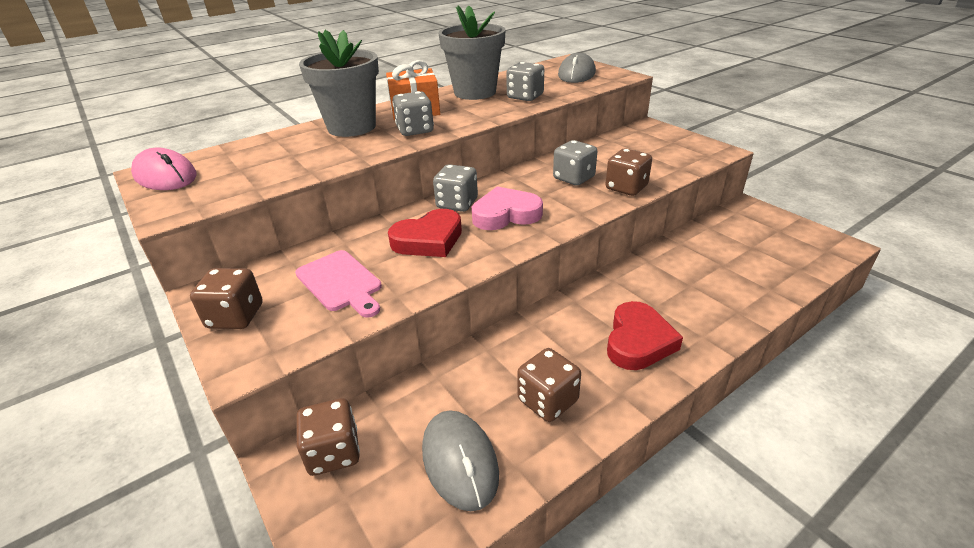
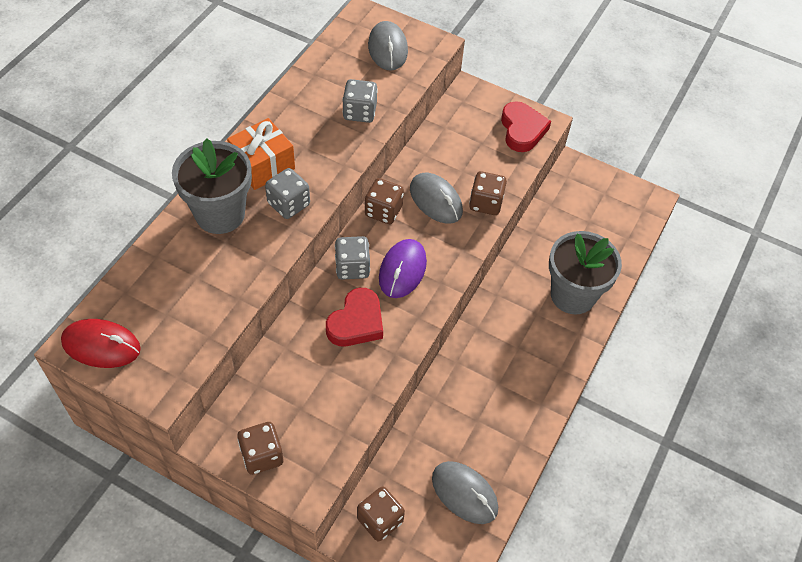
camera: 30 degrees left, 20 degrees up
pink mouse [131,148,197,190] -> red mouse [61,319,141,368]
pink cutting board [295,250,382,318] -> none
grey flower pot [438,5,506,100] -> grey flower pot moved to [549,231,622,314]
pink heart [472,186,543,230] -> purple mouse [379,239,427,298]
brown dice [517,348,581,422] -> brown dice moved to [365,178,404,224]
grey dice [553,140,597,186] -> grey mouse [410,173,463,223]
red heart [607,301,683,370] -> red heart moved to [501,101,551,152]

